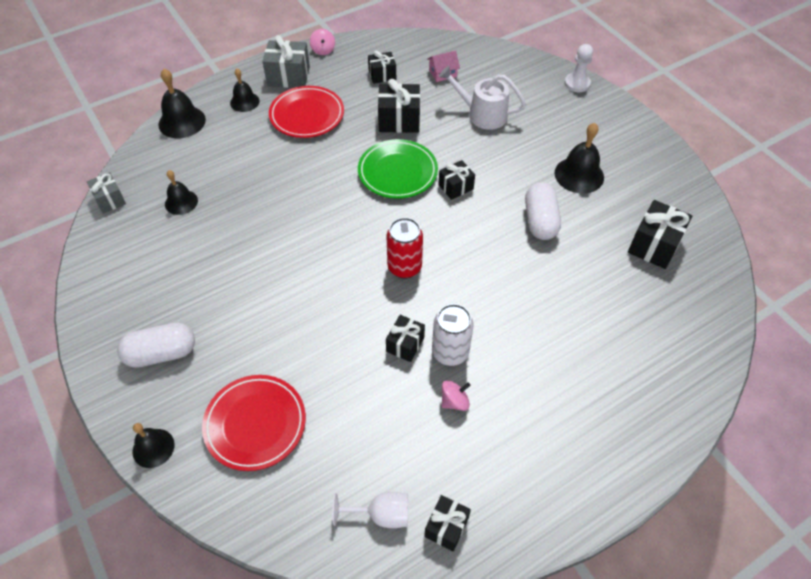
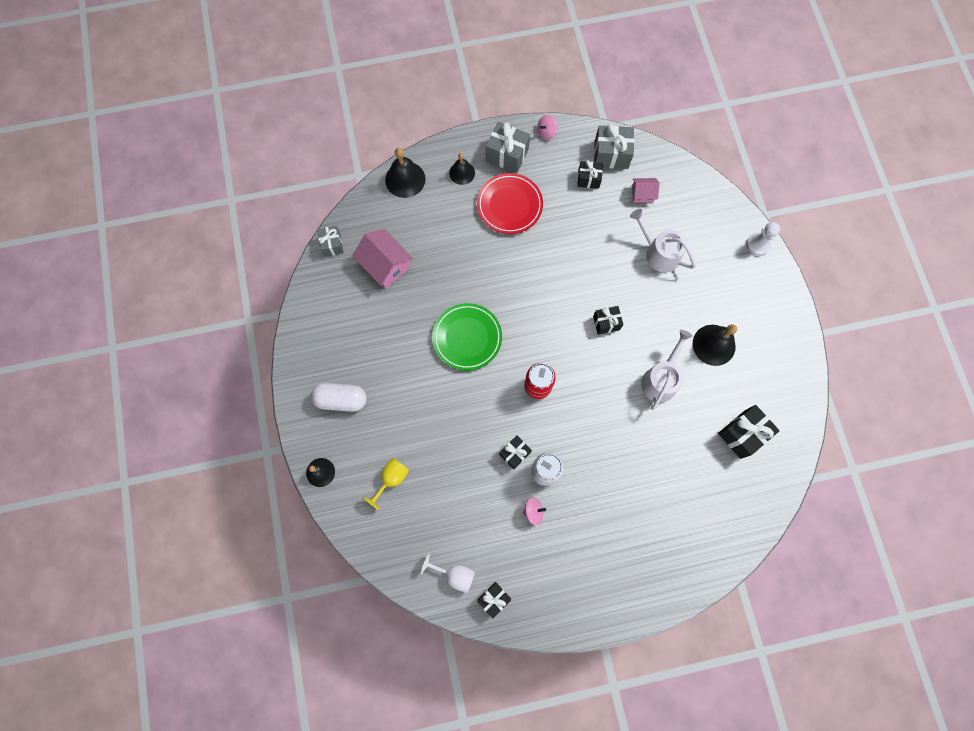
camera: 20 degrees right, 20 degrees up
black bell [165,170,198,215] -> pink house [353,229,413,289]
red plate [202,375,306,471] -> yellow goblet [363,458,409,510]
pink spinning top [310,29,335,55] -> pink spinning top turned 45 degrees clockwise [537,115,558,139]
green plate [358,139,438,199] -> green plate moved to [432,303,502,370]
black gift [378,79,420,133] -> none
white capsule [525,182,561,240] -> white watering can [641,330,693,410]
none -> grey gift [594,124,634,169]

